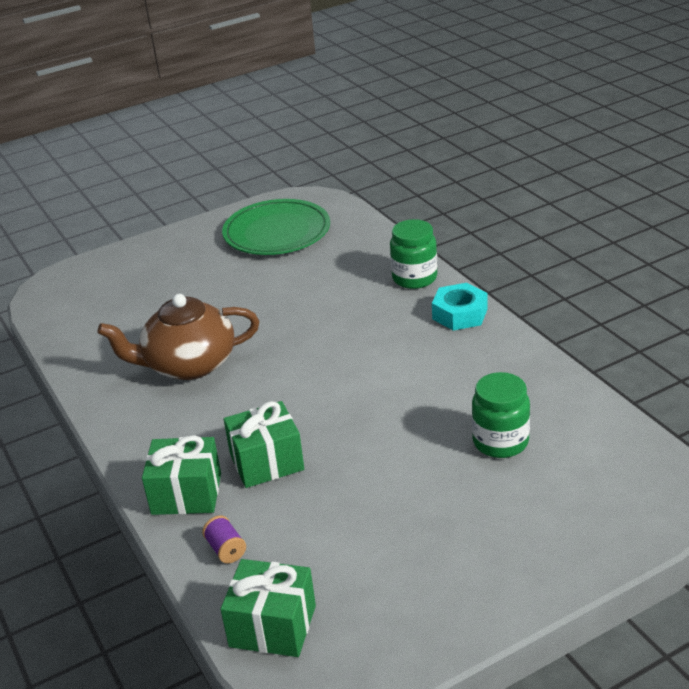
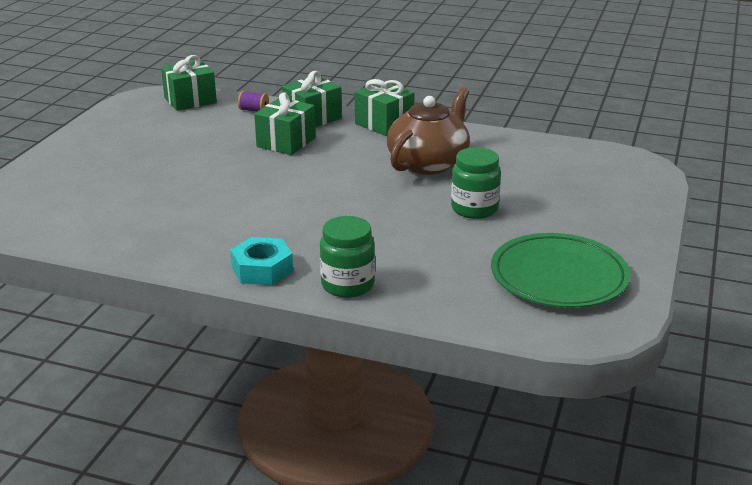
camera: 135 degrees right, 5 degrees down
green jar [472,372,530,458] -> green jar moved to [451,147,501,219]
none -> green gift [355,79,415,136]

